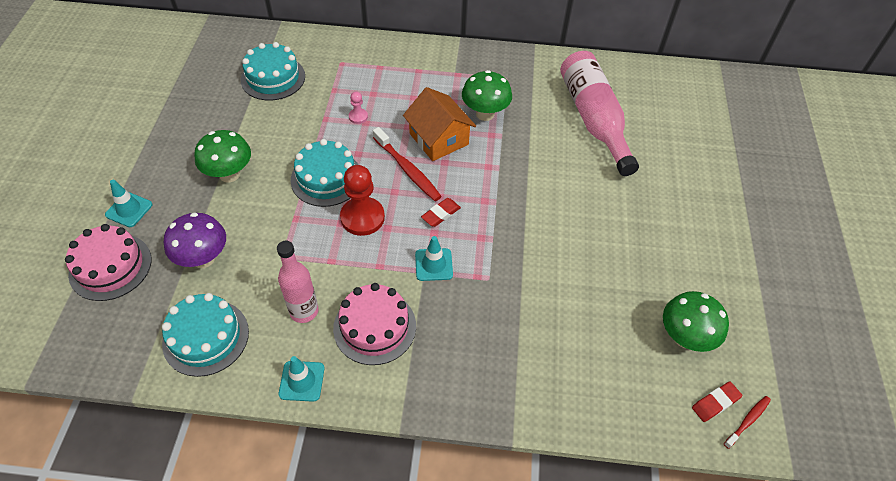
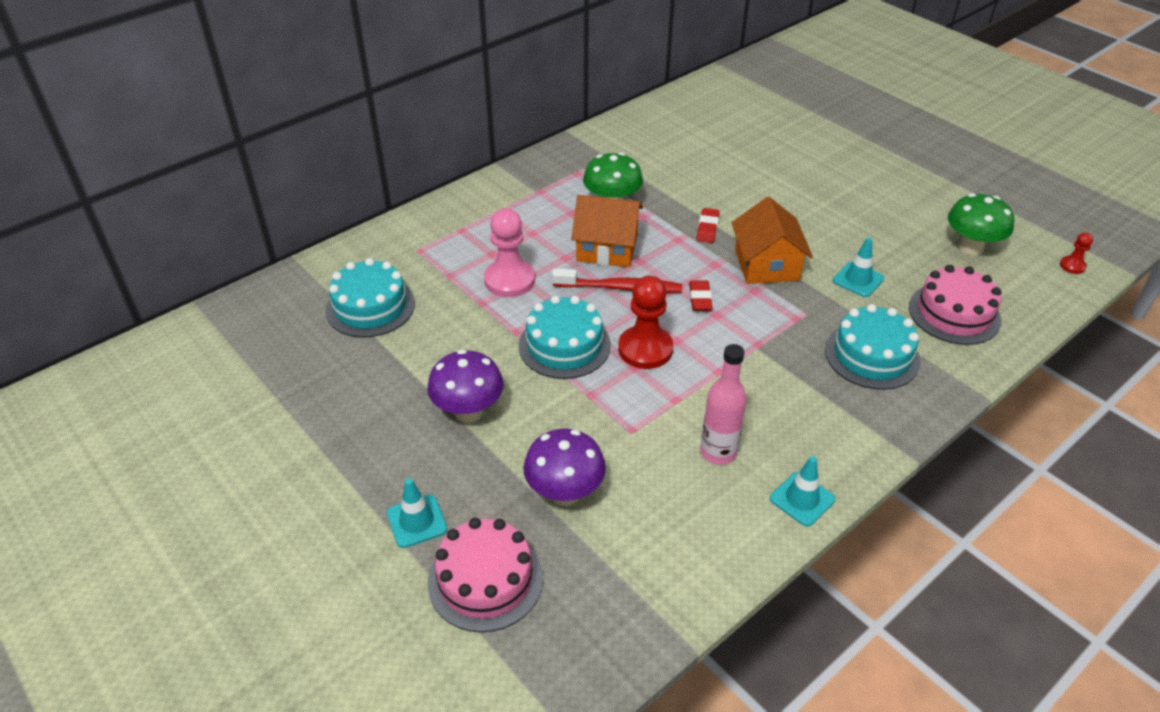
camera: 45 degrees left, 10 degrees down
turquoise cake [162,293,249,377] -> turquoise cake moved to [825,304,920,390]
green mushroom [194,130,251,183] -> purple mushroom [427,350,504,423]
pink cake [333,283,416,365] -> pink cake moved to [909,265,1001,345]
pink pawn [349,92,368,124] -> pink pawn [484,208,535,297], size x2.06
turquoise traffic cone [415,236,453,281] -> turquoise traffic cone moved to [833,238,884,297]
pink bottle [560,51,639,176] -> none
red eraser [692,382,742,422] -> red eraser moved to [697,208,720,243]
red toothbrush [724,396,771,449] -> red pawn [1060,232,1093,274]
none -> orange house [732,197,813,284]

